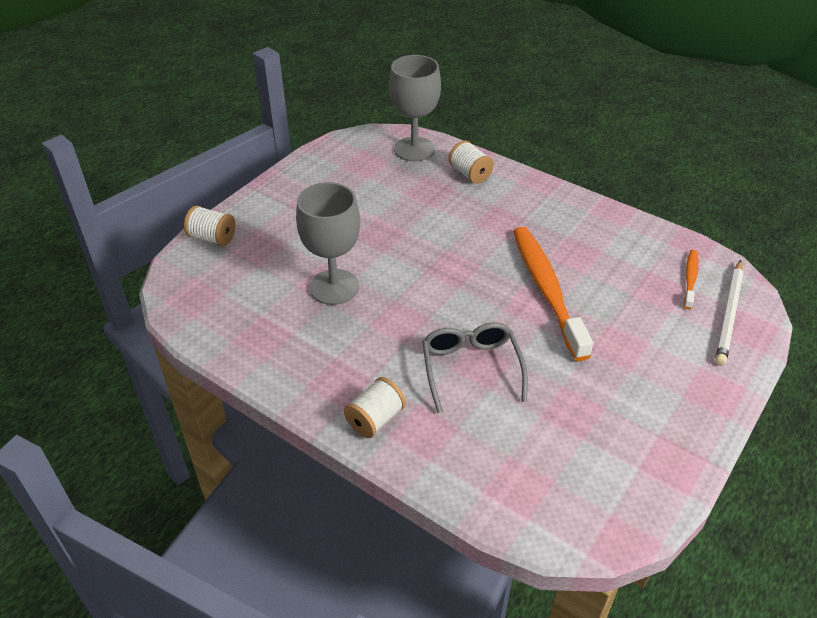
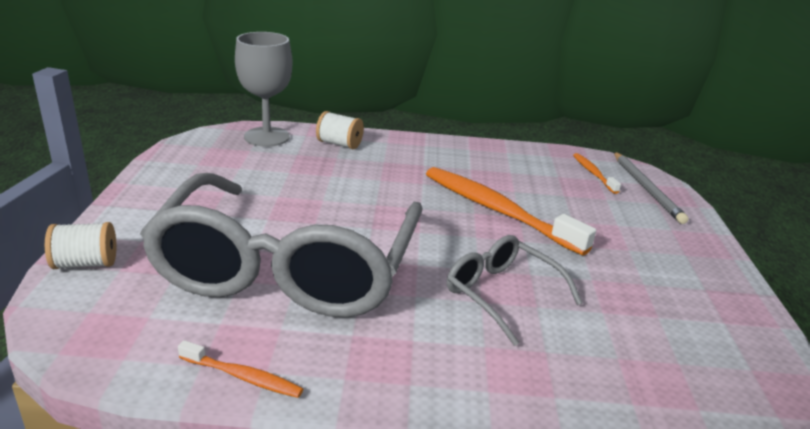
camera: 35 degrees left, 15 degrees down
grey goblet [296,182,360,305] -> grey glasses [140,173,422,317]
white spool [344,377,406,438] -> none
white pencil [715,260,744,366] -> grey pencil [614,152,688,224]
none -> orange toothbrush [178,340,303,398]

